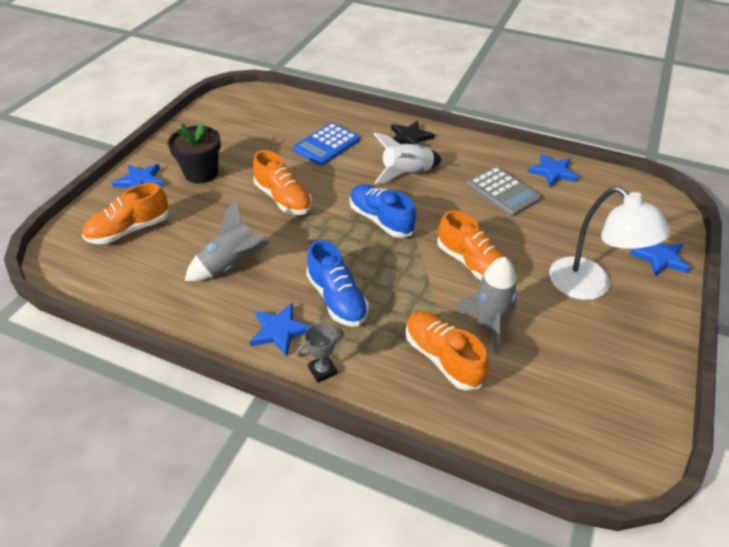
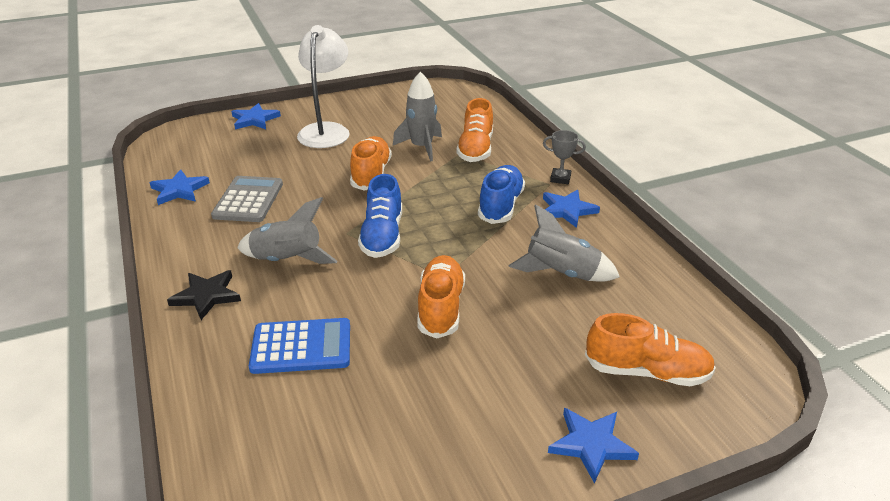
camera: 135 degrees left, 10 degrees down
black flower pot [168,122,221,184] -> none
white rocket [373,132,442,184] -> grey rocket [237,197,338,264]

